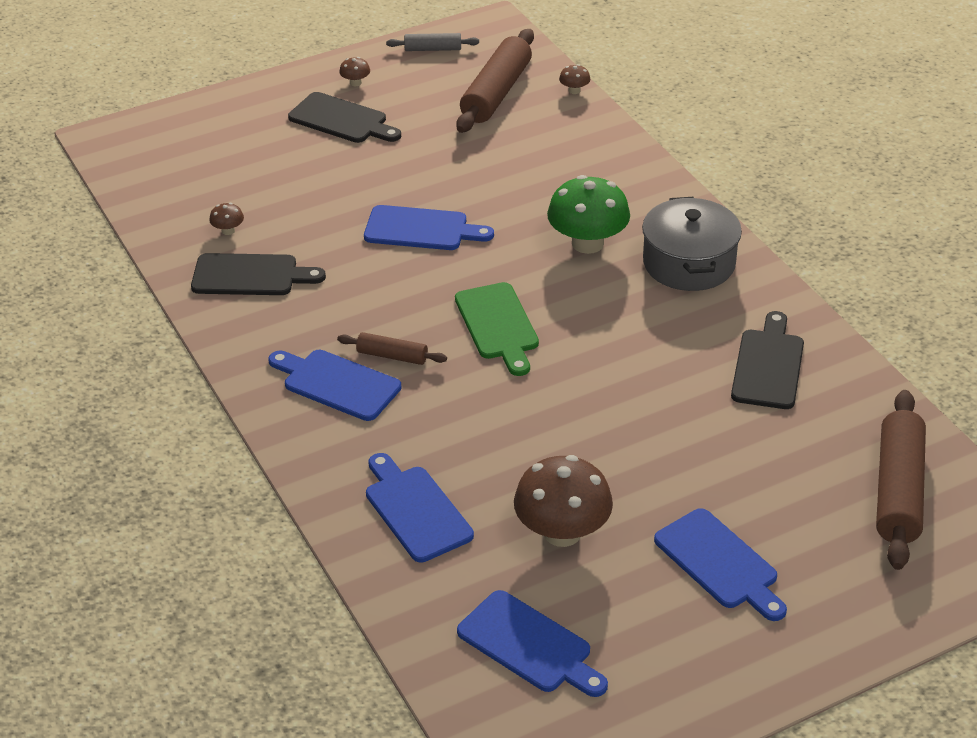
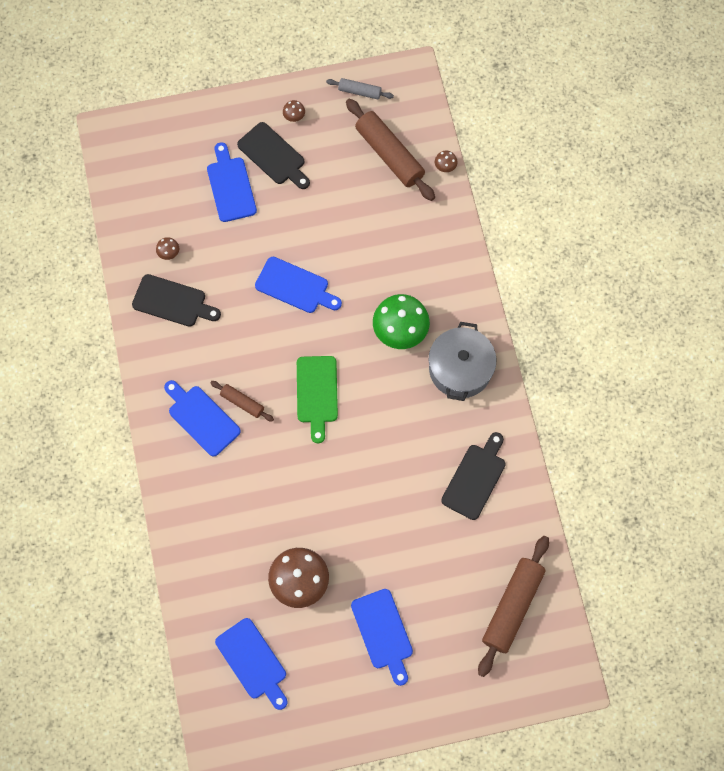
camera: 15 degrees right, 30 degrees up
blue cutting board [366,453,474,562] -> blue cutting board moved to [207,142,257,222]
brown rolling pin [456,29,534,133] -> brown rolling pin turned 75 degrees counterclockwise [346,98,435,201]

